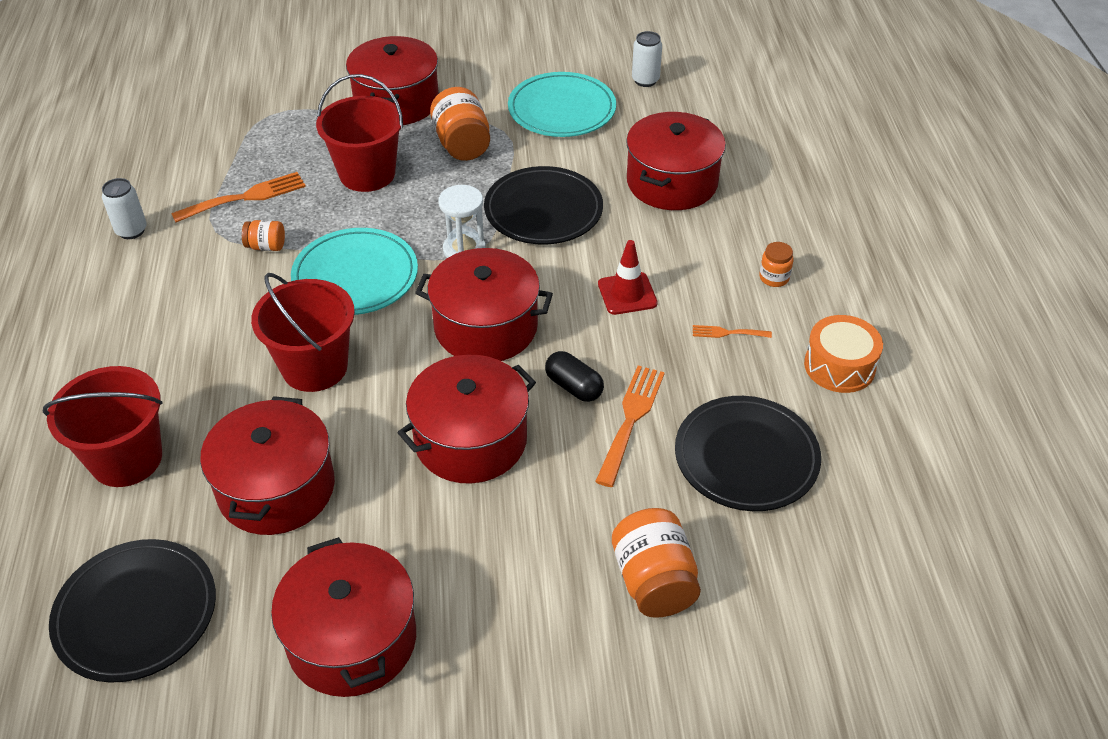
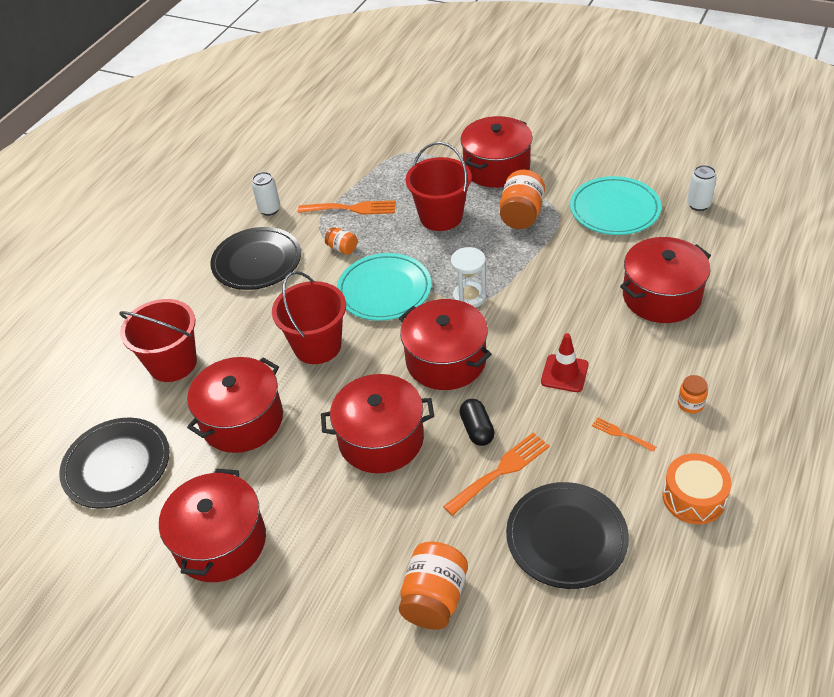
camera: 35 degrees right, 0 degrees up
black plate [484,166,603,245] -> black plate moved to [210,227,301,290]

